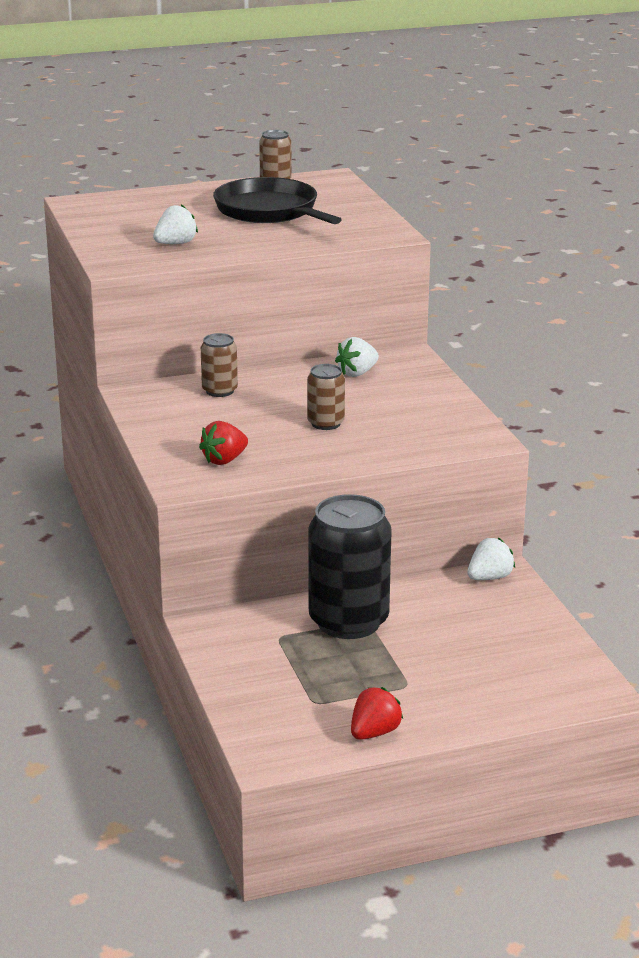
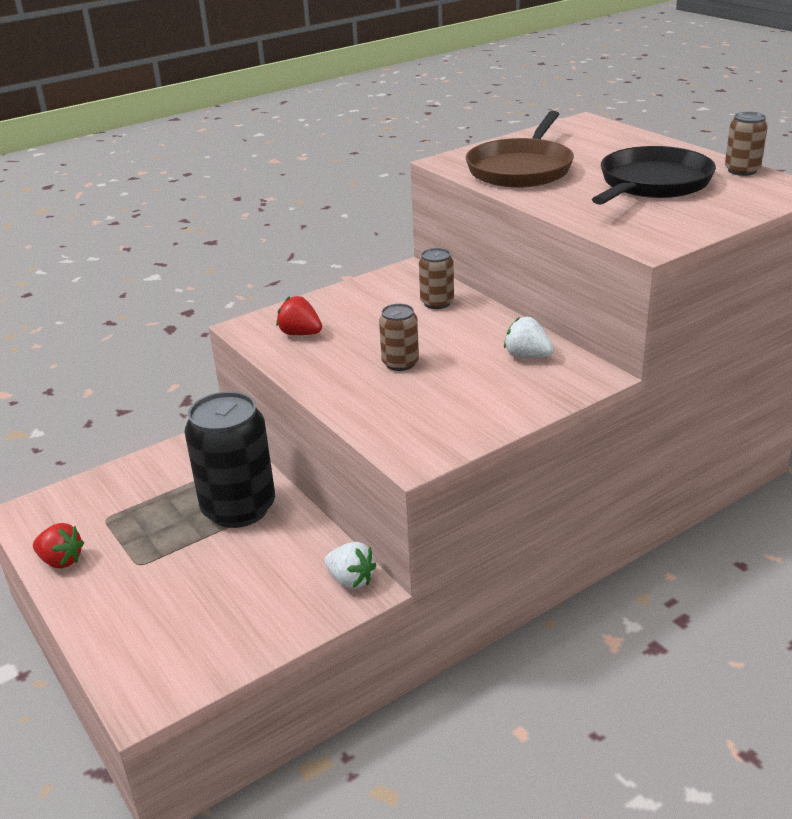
camera: 75 degrees right, 5 degrees up
white strawberry [153,204,198,244] -> brown pan [466,111,574,188]

